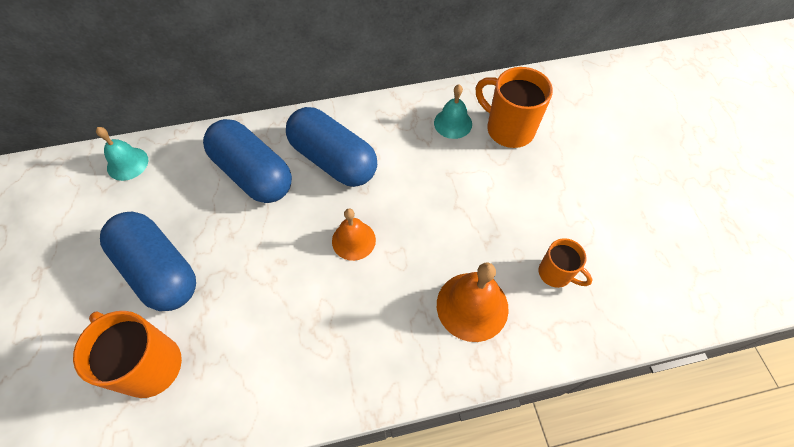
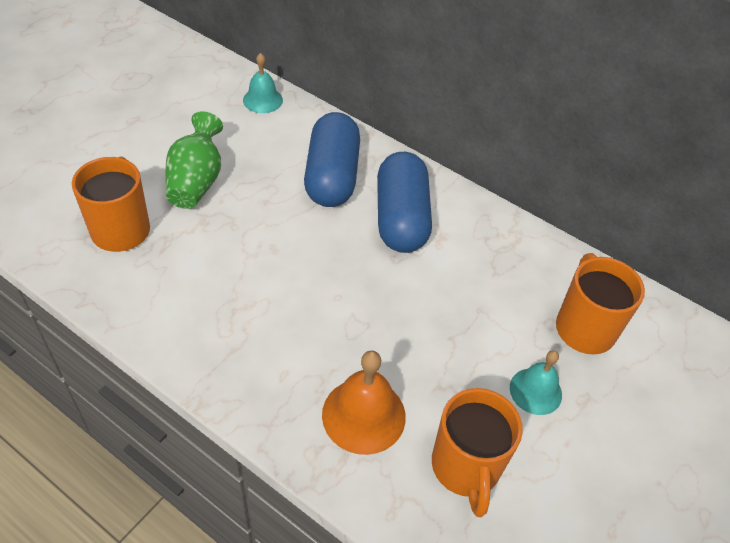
camera: 45 degrees right, 10 degrees down
blue capsule [100,212,196,311] -> green vase [166,111,223,209]
orange bell [332,209,376,261] -> none
turquoise bell [434,85,472,139] -> turquoise bell moved to [510,350,562,415]
orange mug [539,238,592,288] -> orange mug [432,388,523,517], size x1.69

